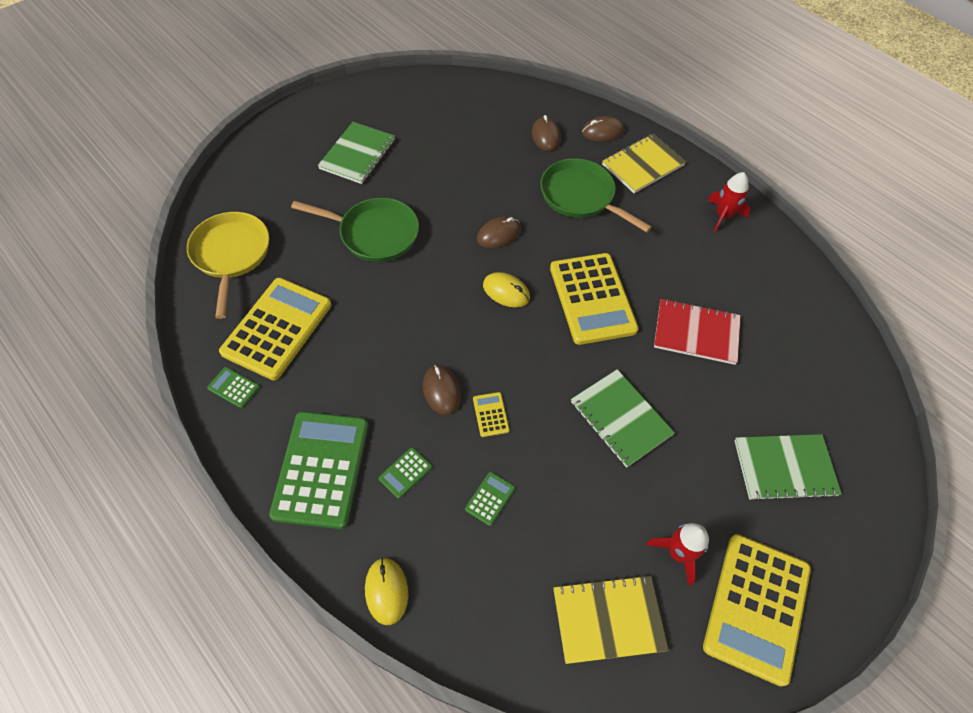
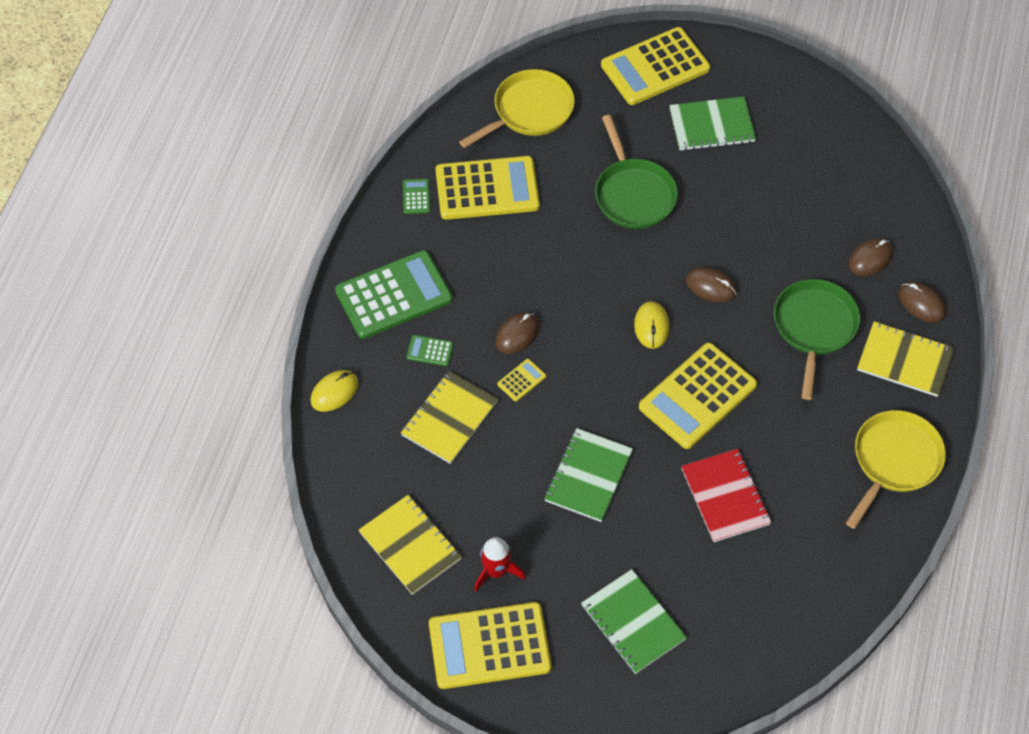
camera: 60 degrees right, 0 degrees up
green calculator [465,472,515,526] -> yellow notebook [401,371,498,464]
red rocket [708,172,750,232] -> yellow pan [846,410,946,529]
none -> yellow calculator [601,27,710,105]

